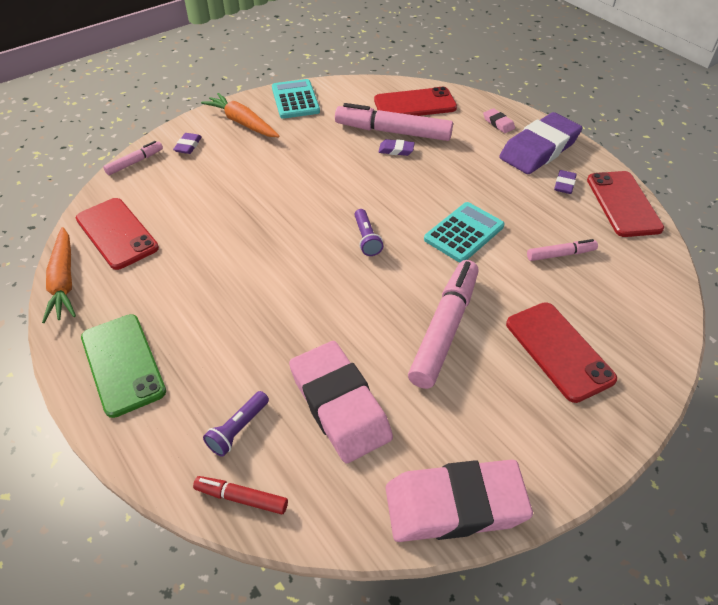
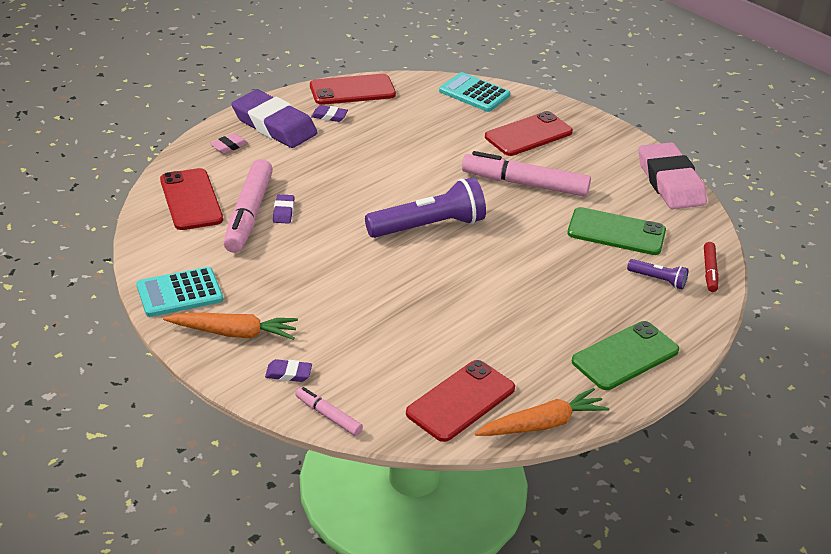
camera: 100 degrees left, 10 degrees down
orange carrot [201,93,280,137] -> orange carrot turned 120 degrees counterclockwise [163,313,298,340]
pink eraser [289,341,393,463] -> green phone [568,207,666,255]
purple flashlight [355,209,383,256] -> purple flashlight [365,177,486,238], size x2.08
turquoise calculator [424,202,505,263] -> turquoise calculator moved to [439,72,510,112]
pink marker [527,239,598,261] -> none

